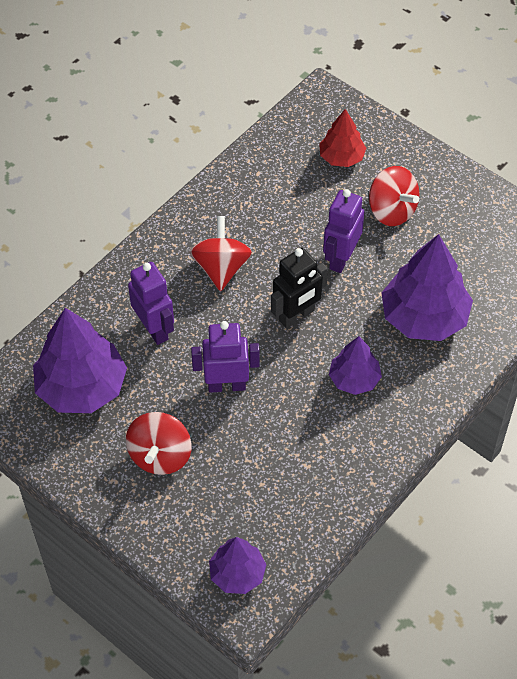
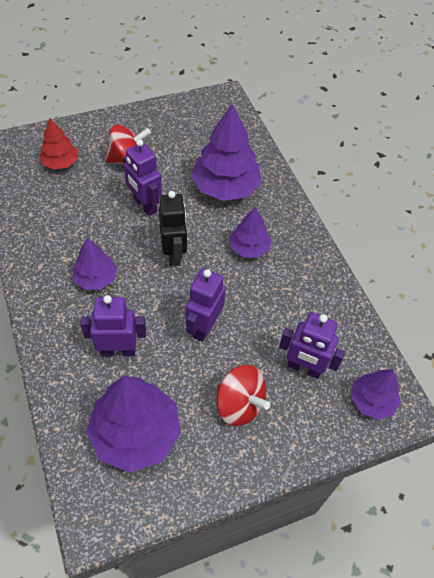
camera: 65 degrees left, 0 degrees up
red spinning top [190,216,252,291] -> purple tree [73,238,117,290]
none -> purple robot [279,312,345,379]

